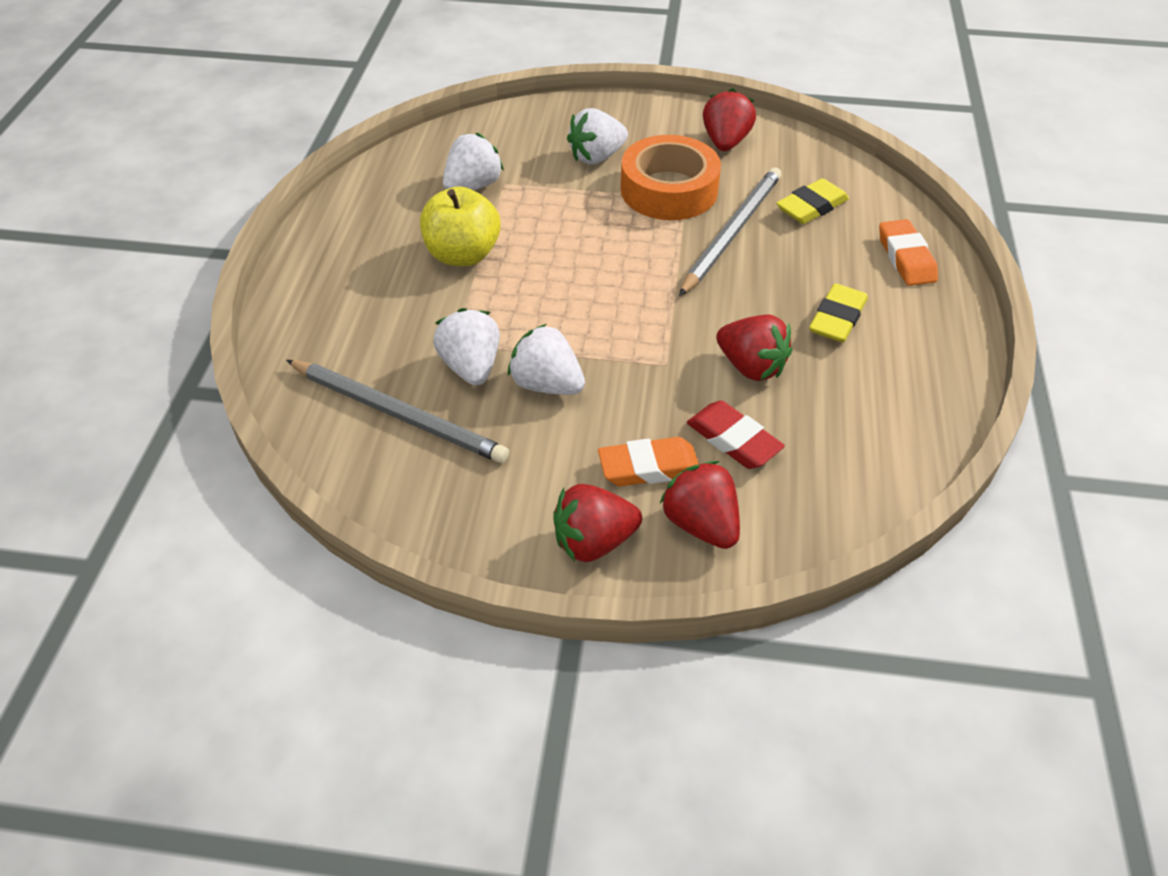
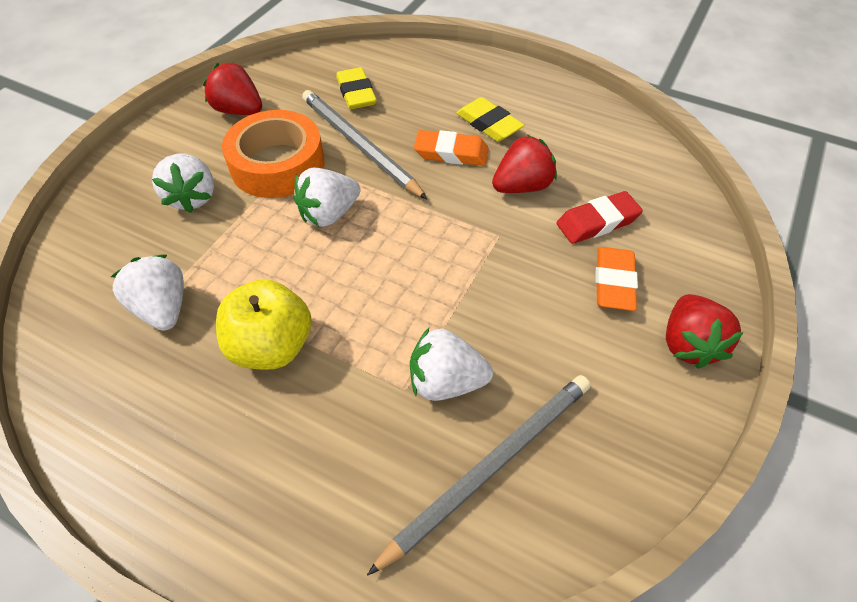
camera: 70 degrees left, 5 degrees up
white strawberry [508,324,585,395] -> white strawberry moved to [294,167,360,227]
red strawberry [660,461,740,549] -> none
orange eraser [879,219,938,286] -> orange eraser moved to [414,130,489,166]

